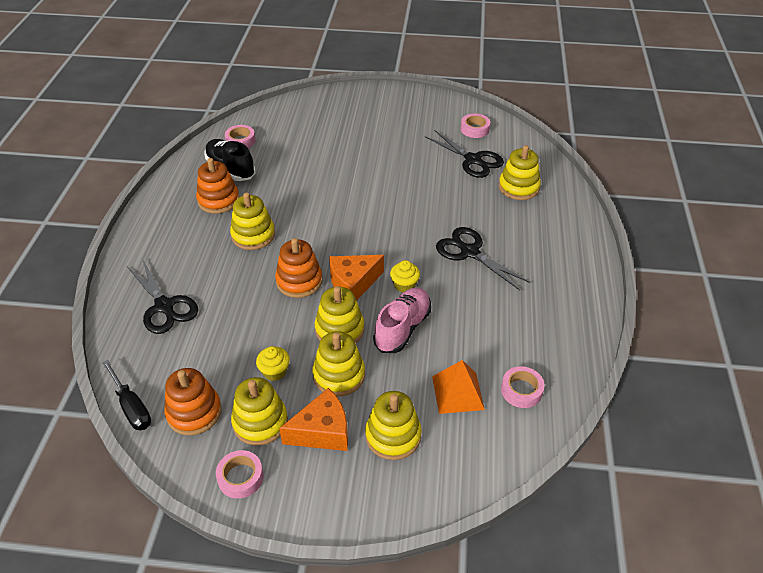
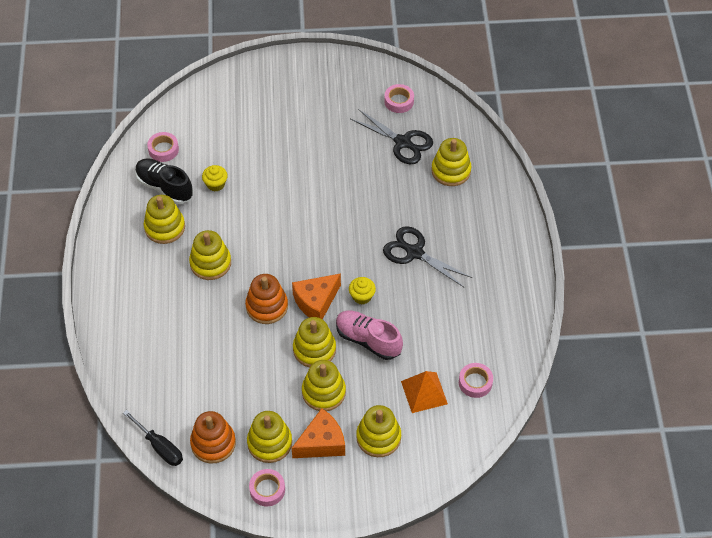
camera: 10 degrees left, 10 degrees up
black scissors [127,260,198,334] -> none
orange stacking toy [196,158,239,214] -> yellow stacking toy [144,195,185,244]
yellow cupcake [256,346,290,381] -> yellow cupcake moved to [202,165,227,191]
pink shoe [373,288,431,353] -> pink shoe turned 75 degrees counterclockwise [336,311,403,360]

